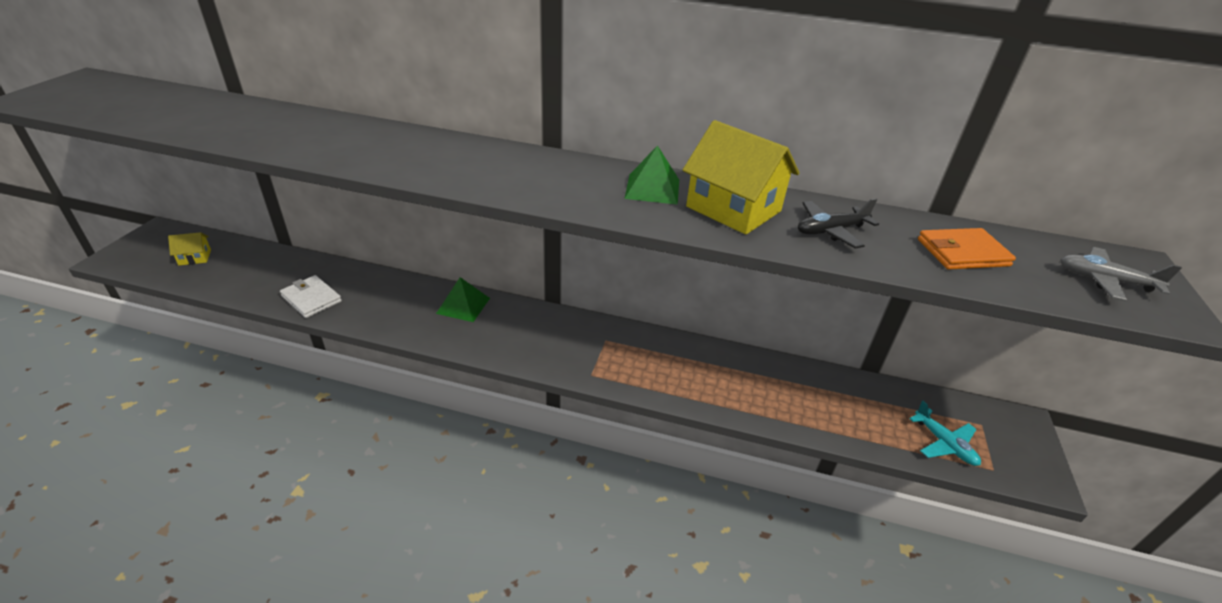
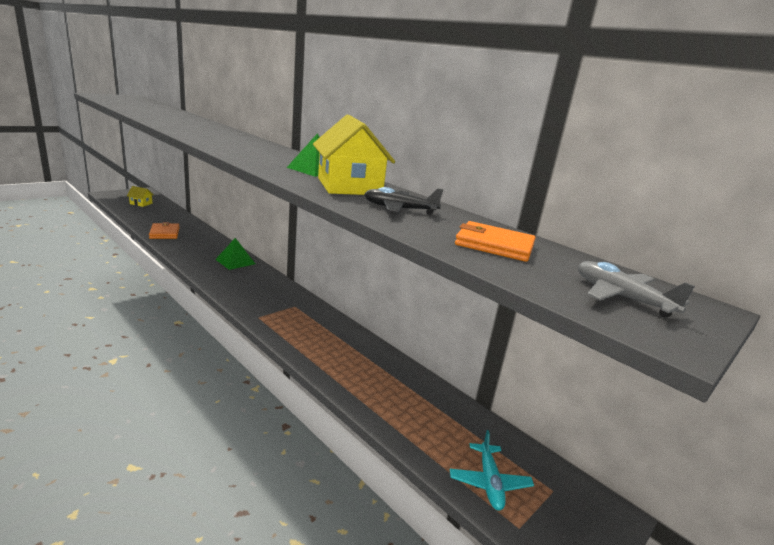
camera: 30 degrees right, 15 degrees down
white wallet [280,275,342,318] -> orange wallet [149,222,180,239]

